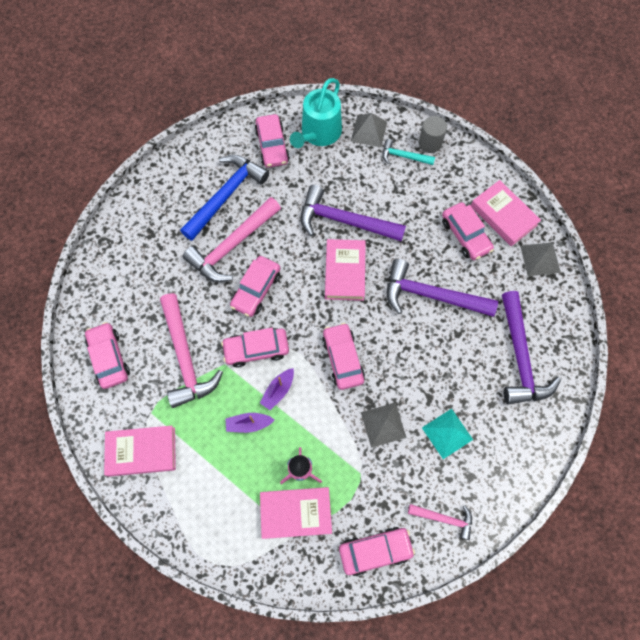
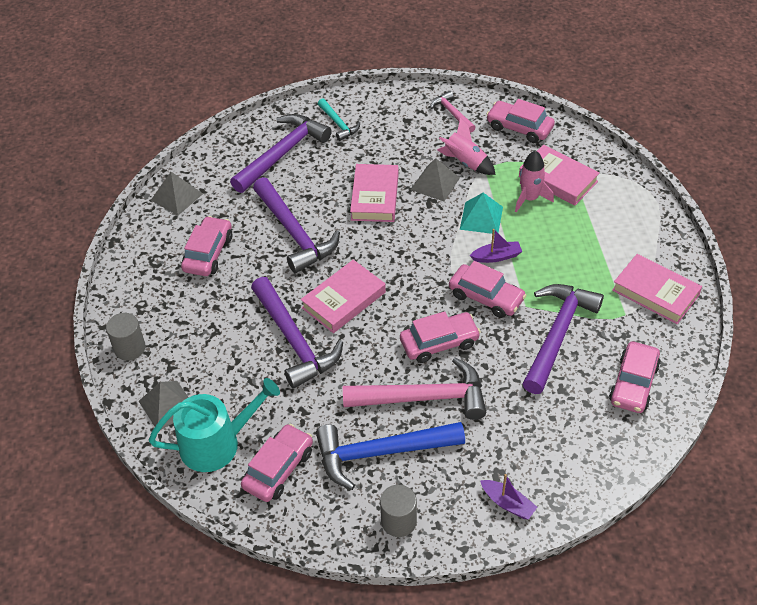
camera: 135 degrees left, 20 degrees down
pink hammer [160,293,223,408] -> purple hammer [523,284,604,394]
purple boat [226,413,274,433] -> purple boat moved to [480,474,537,519]
pink car [322,323,365,390] -> none
turquoise hammer [382,139,435,165] -> turquoise hammer moved to [318,98,360,141]
turquoise pyramid [422,409,473,459] -> turquoise pyramid moved to [460,193,503,234]
pink book [471,180,541,246] -> pink book moved to [350,164,399,222]
none -> grey cylinder [380,485,417,537]
none -> pink rocket [437,118,496,175]

